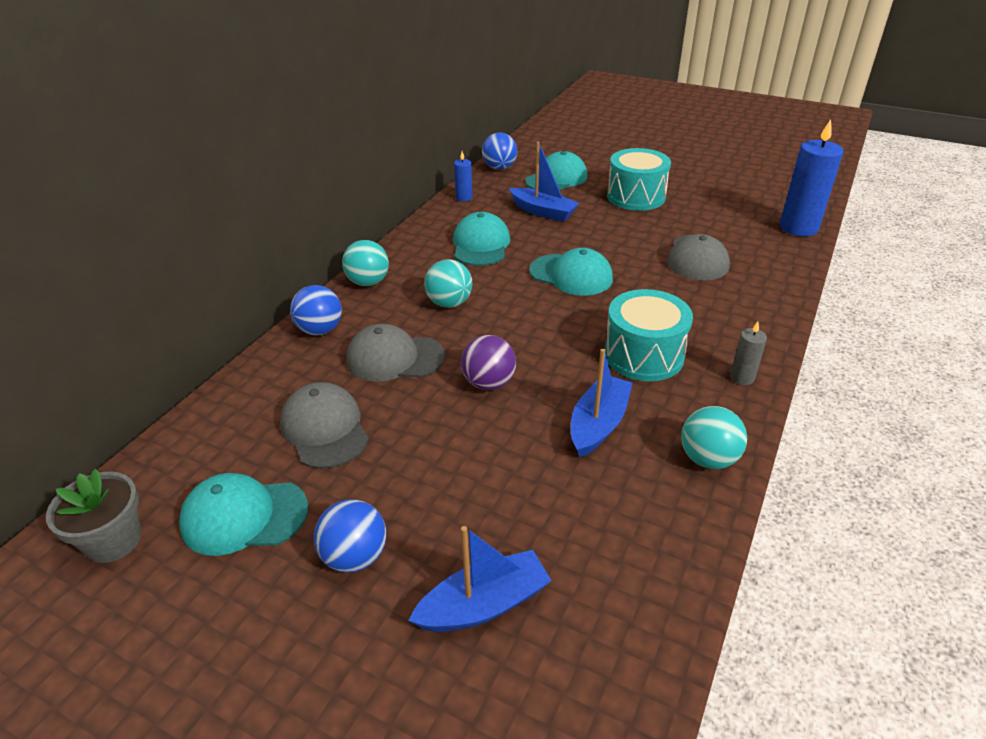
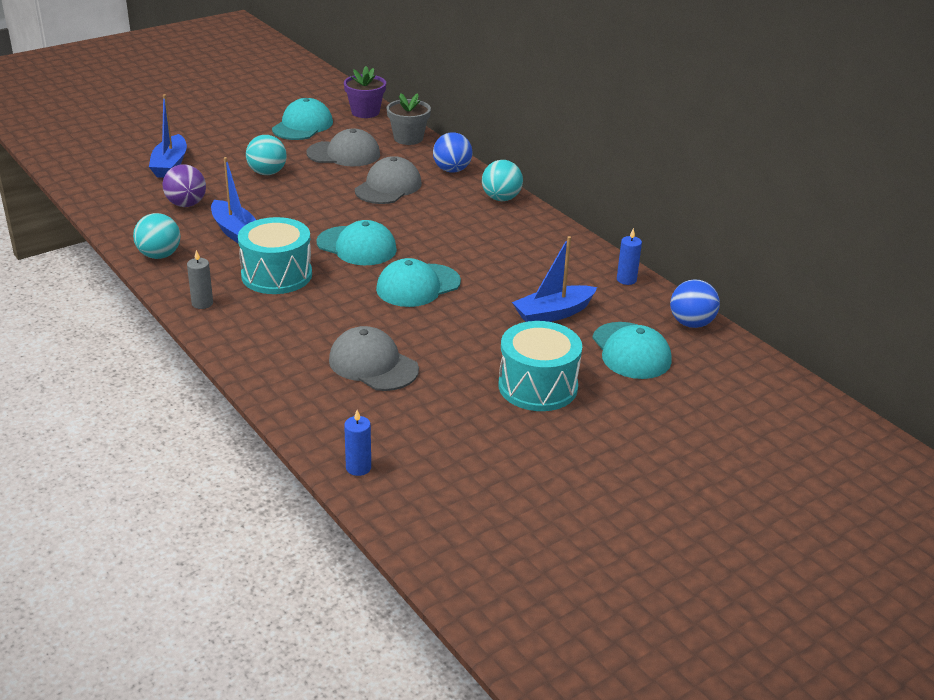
camera: 115 degrees right, 5 degrees down
grey flower pot [46,469,141,563] -> grey flower pot moved to [387,93,431,145]
blue ball [314,499,386,573] -> none
turquoise ball [424,259,472,308] -> turquoise ball moved to [246,135,287,175]
turquoise cap [453,212,510,266] -> turquoise cap moved to [316,220,397,265]
purple ball [461,335,516,390] -> purple ball moved to [163,164,206,207]
blue candle [780,119,844,236] -> blue candle [344,410,371,476], size x0.49
none -> purple flower pot [344,66,386,118]

